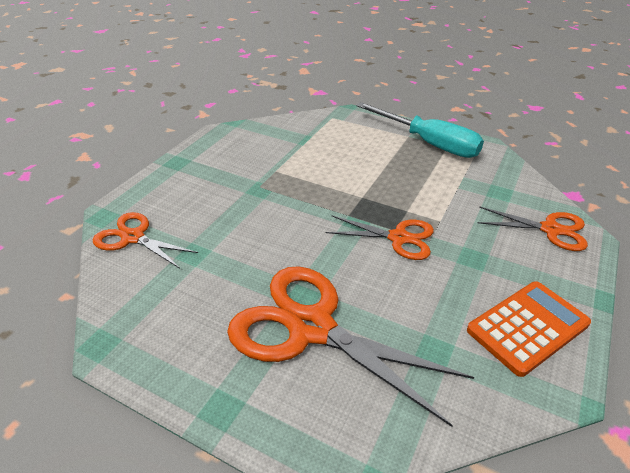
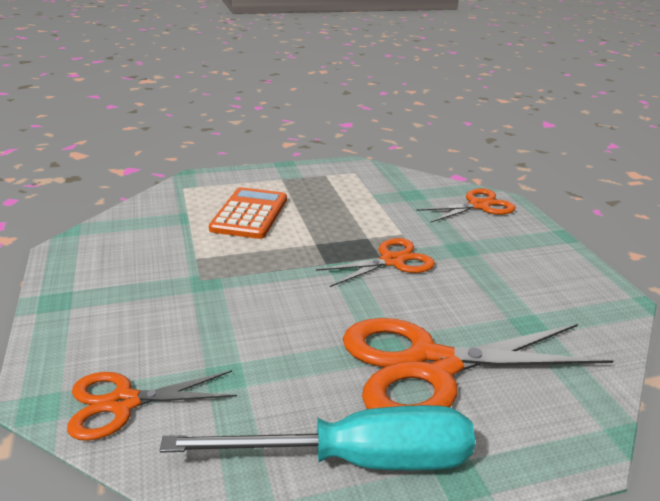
camera: 45 degrees left, 10 degrees down
turquoise screwdriver [356,102,484,158] -> turquoise screwdriver moved to [160,405,475,470]
orange calculator [467,281,591,377] -> orange calculator moved to [209,187,287,239]

